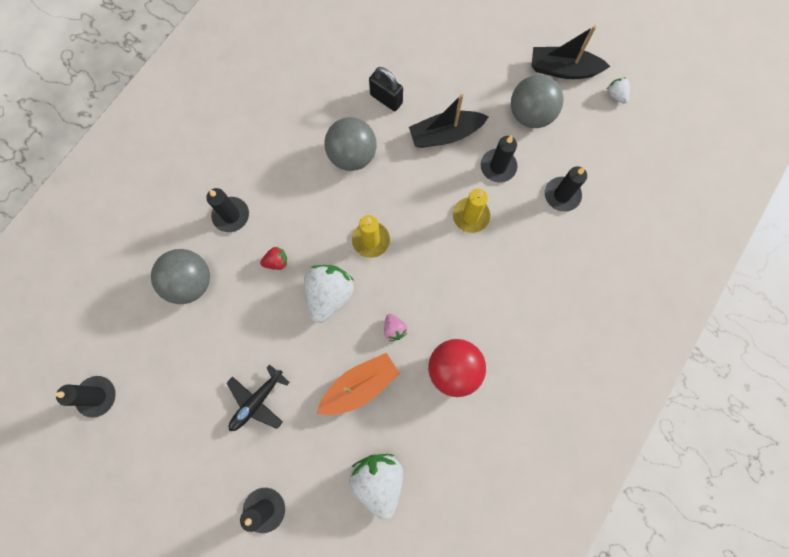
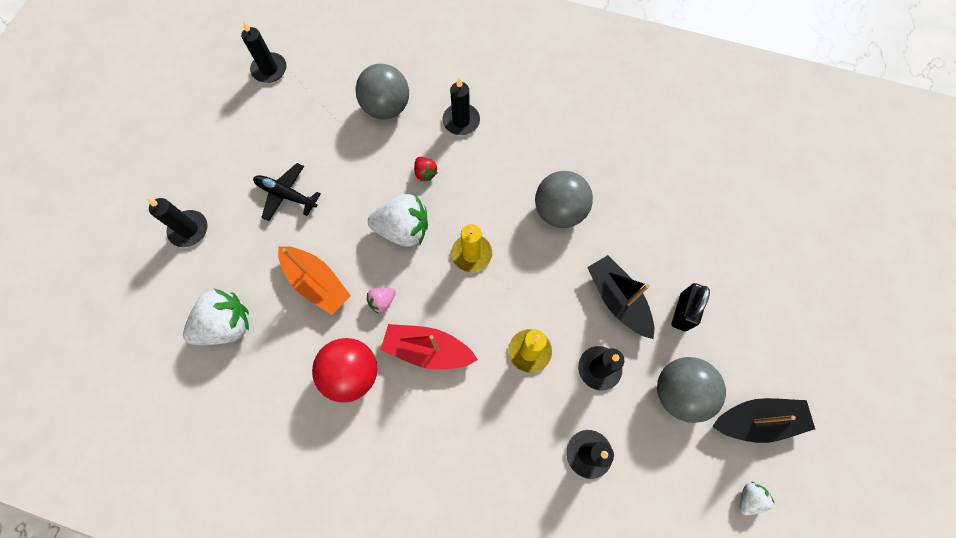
camera: 75 degrees right, 5 degrees down
black padlock [369,67,403,111] -> black padlock moved to [672,283,710,331]
black boat [531,25,610,79] -> black boat turned 90 degrees clockwise [712,398,815,443]
none -> red boat [380,324,478,370]

